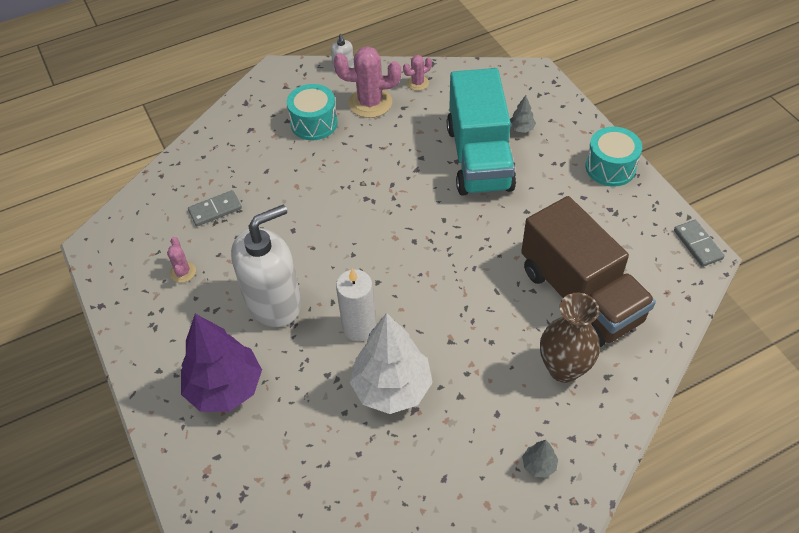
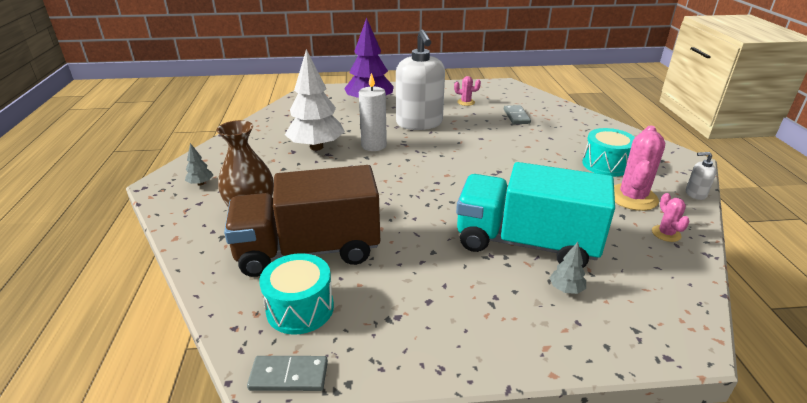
camera: 110 degrees right, 20 degrees down
turquoise drum [585,127,642,187] -> turquoise drum moved to [259,253,334,335]

